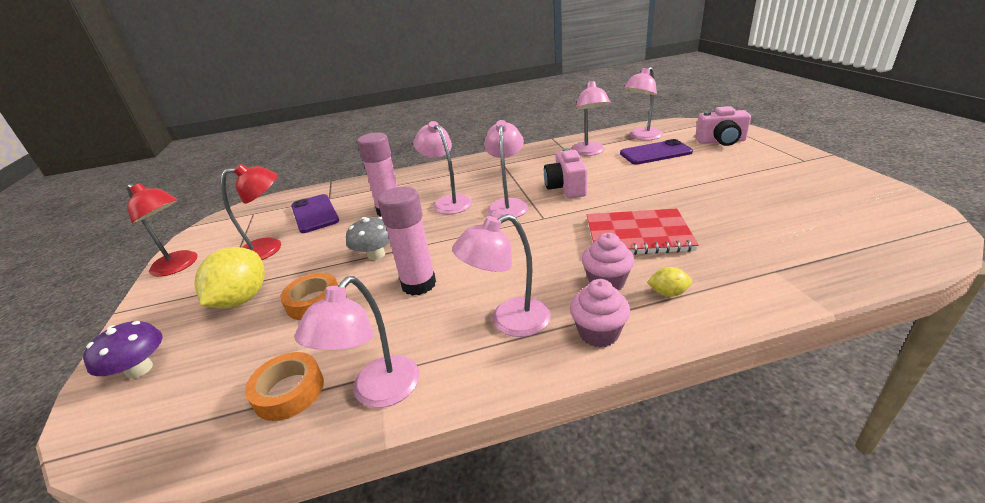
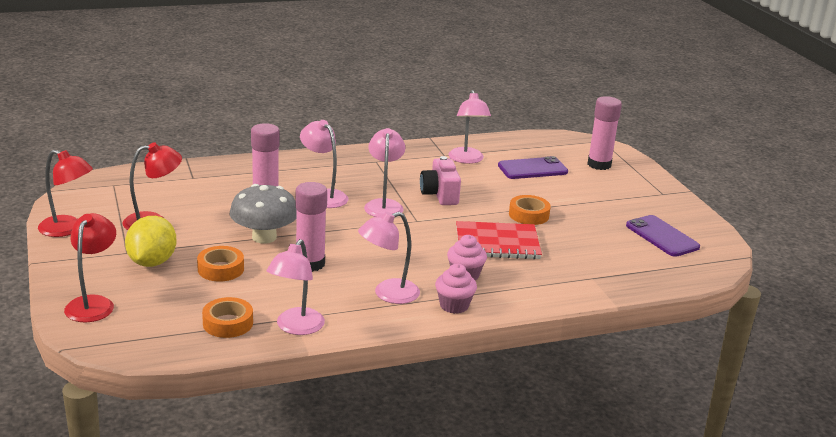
camera: 10 degrees left, 5 degrees down
purple mushroom [83,321,163,379] -> red lamp [64,213,116,322]
purple phone [291,194,339,233] -> purple phone moved to [626,215,700,257]
grey mushroom [346,217,390,260] -> grey mushroom [230,184,297,244], size x1.51
pink lamp [624,67,663,141] -> none
yellow lemon [647,267,692,297] -> none
pink camera [695,106,751,146] -> pink glue stick [587,96,622,170]
none -> orange tape [509,195,551,225]

